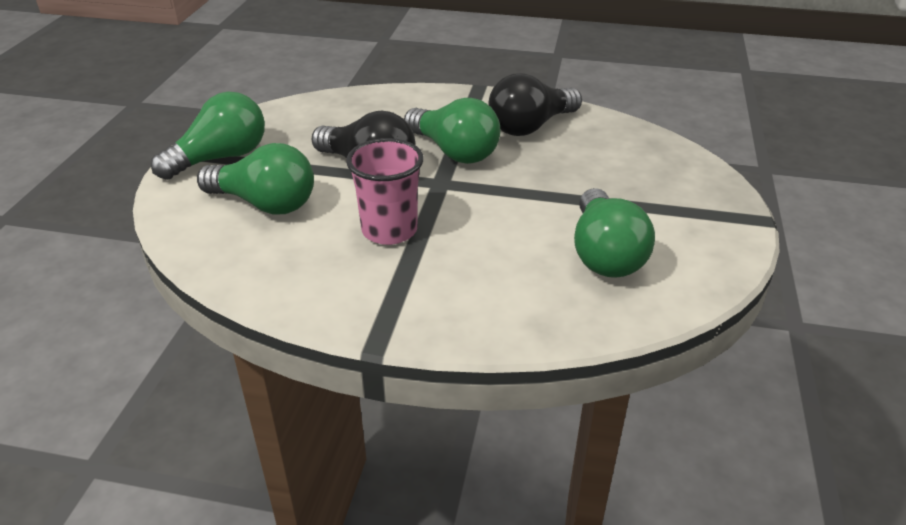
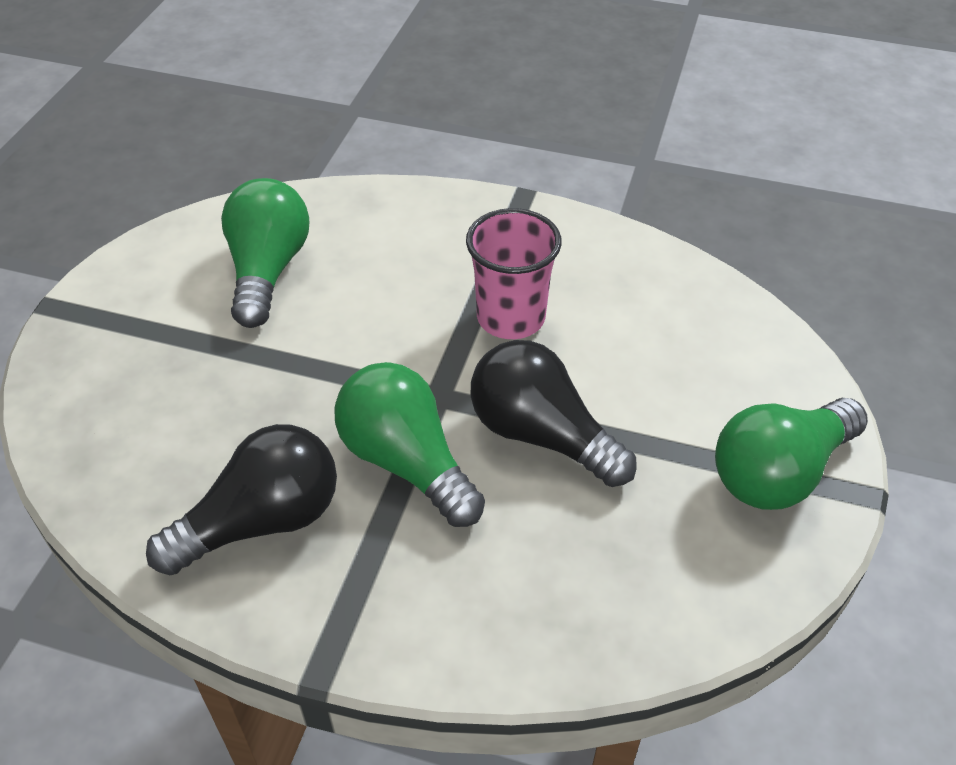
camera: 175 degrees left, 10 degrees up
green light bulb [197,143,314,215] -> none

